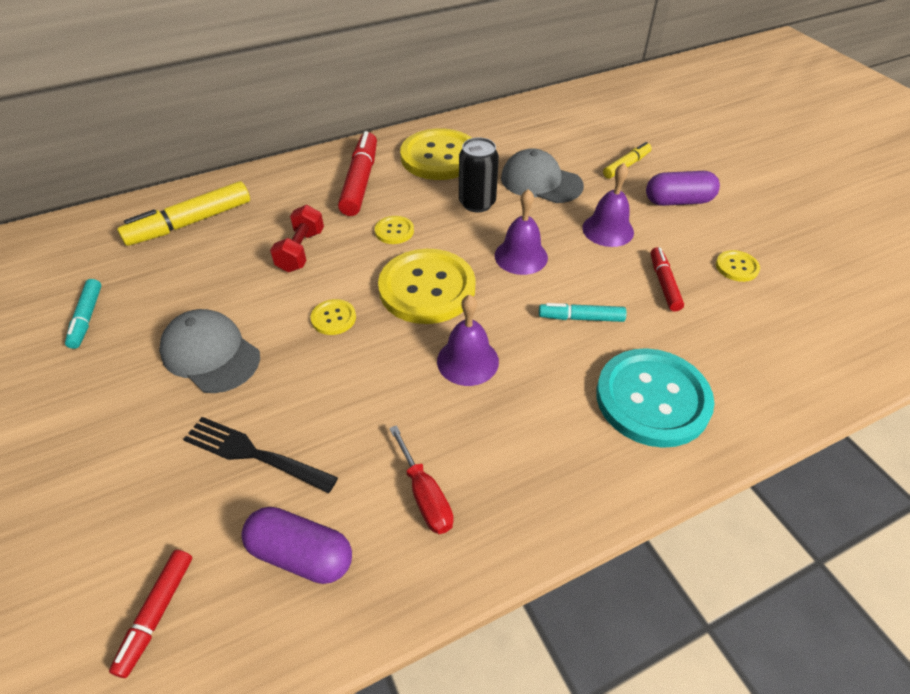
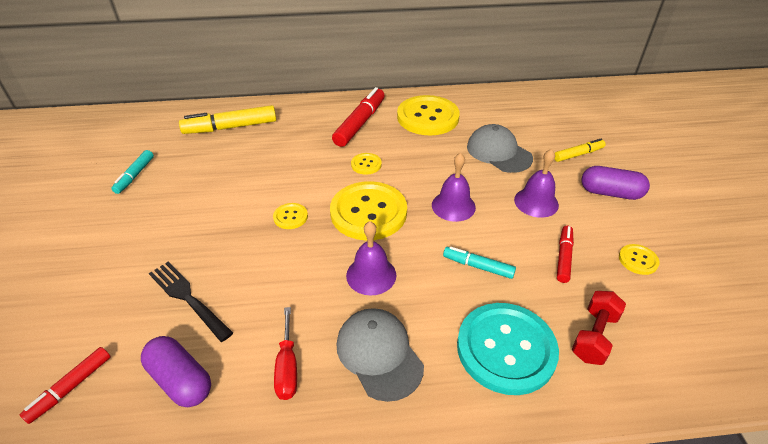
camera: 20 degrees right, 5 degrees down
grey cap [159,309,260,393] -> grey cap moved to [336,308,424,402]
red dumbbell [270,205,324,272] -> red dumbbell moved to [572,291,626,365]
black can [459,137,499,213] -> none

